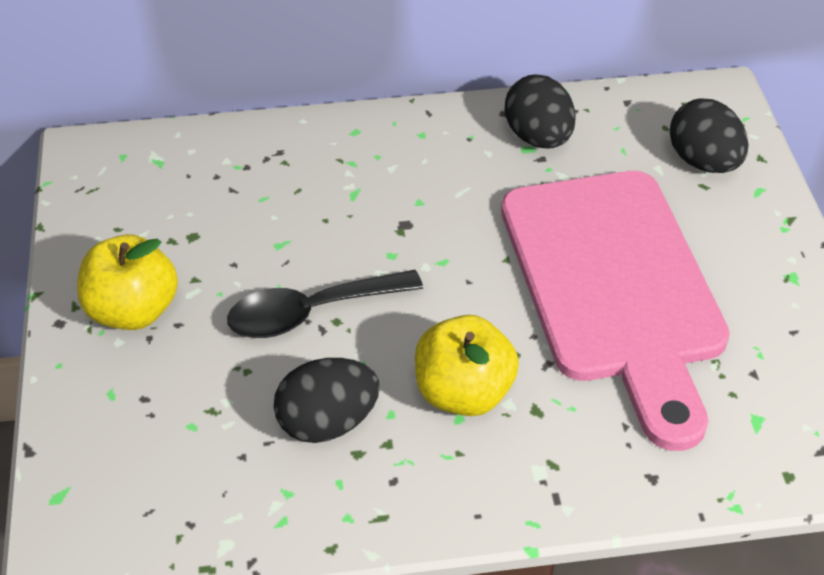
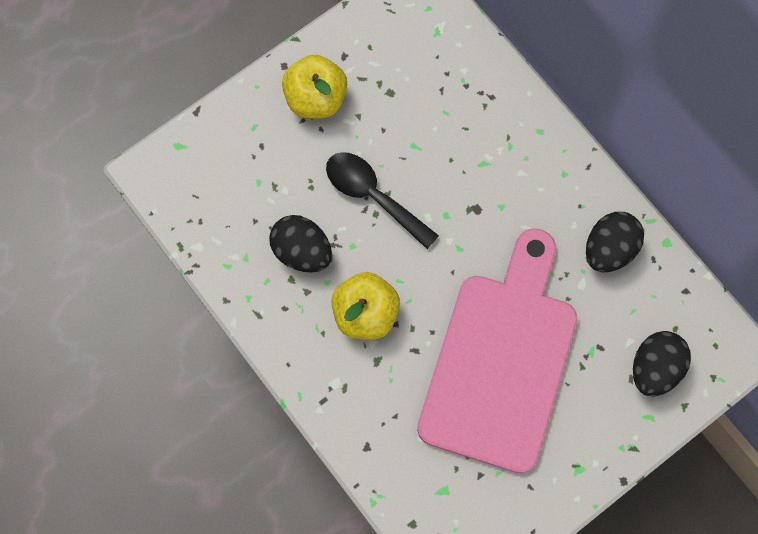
camera: 60 degrees right, 25 degrees up
pink cutting board [501,171,730,451] -> pink cutting board turned 150 degrees clockwise [417,228,578,473]

